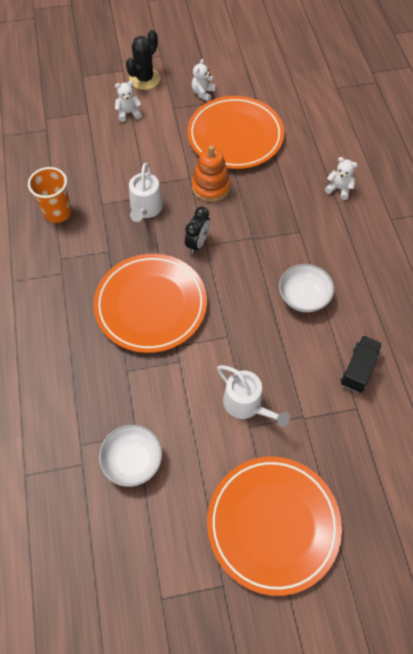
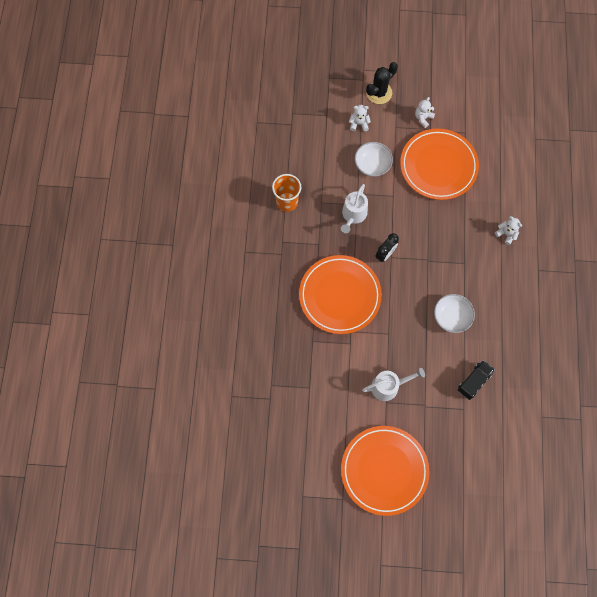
camera: 15 degrees right, 10 degrees up
white bowl [99,425,162,487] -> white bowl moved to [355,142,393,177]
orange stacking toy [192,145,231,202] -> none
white watering can [217,365,290,427] -> white watering can turned 75 degrees counterclockwise [362,368,425,401]

